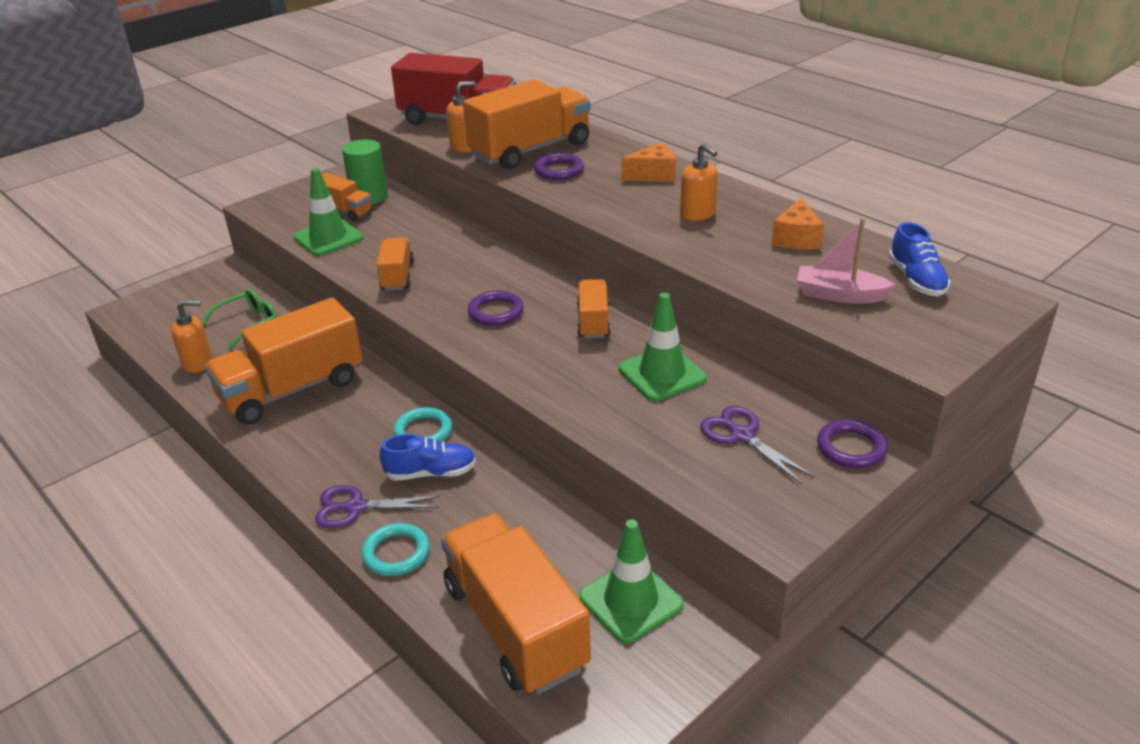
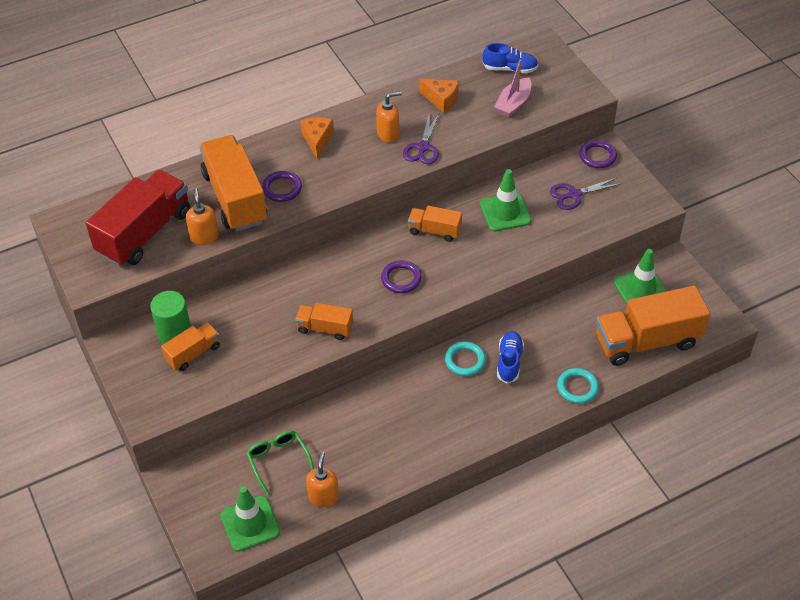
camera: 75 degrees left, 15 degrees up
orange truck [205,298,363,424] -> none
green traffic cone [293,168,363,256] -> green traffic cone moved to [220,486,280,552]
purple scissors [315,485,440,528] -> purple scissors moved to [403,112,439,164]

